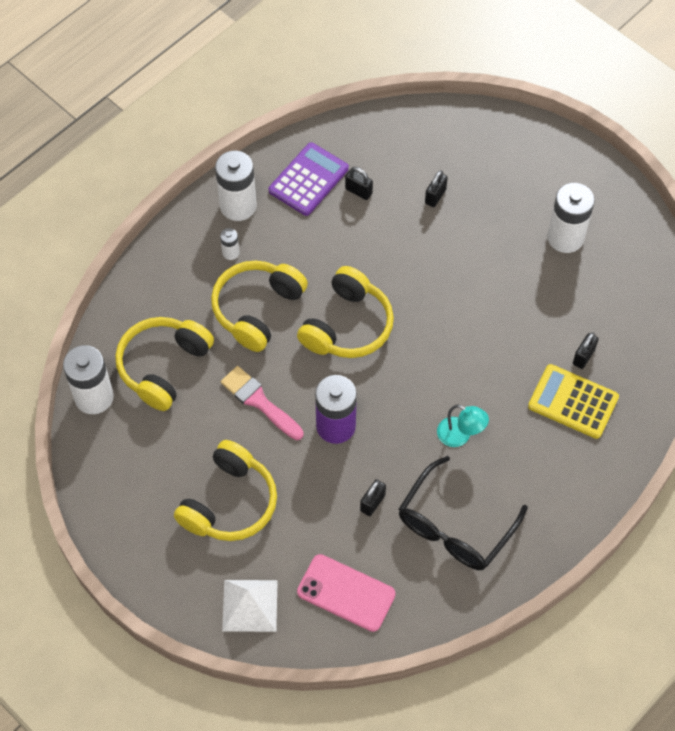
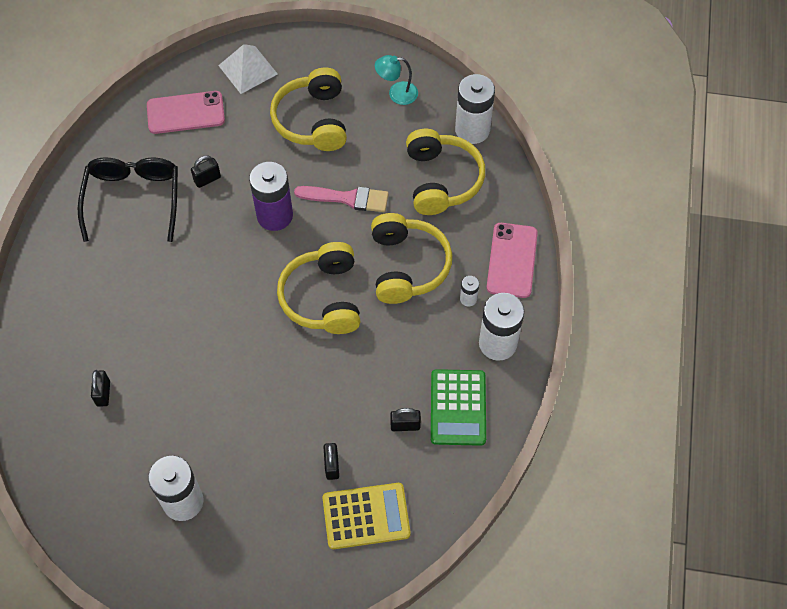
camera: 145 degrees right, 0 degrees up
purple calculator [269,143,349,216] -> green calculator [431,369,486,446]
black padlock [360,479,386,516] -> black padlock turned 60 degrees clockwise [191,155,221,188]
turquoise lamp [437,404,489,447] -> turquoise lamp moved to [375,55,418,105]
yellow calculator [528,364,619,439] -> yellow calculator moved to [322,483,411,549]
none -> pink phone [487,223,538,298]

